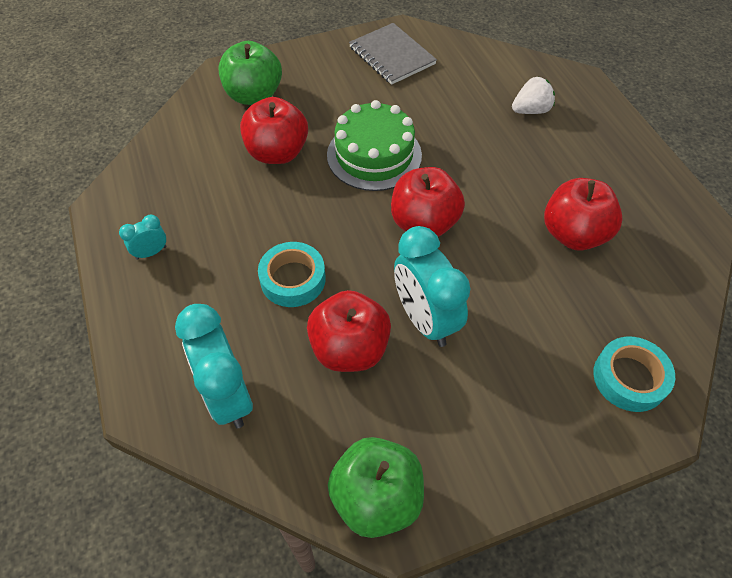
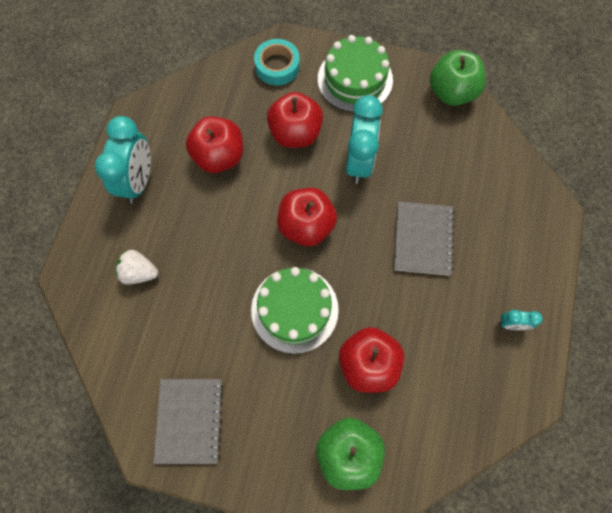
camera: 145 degrees left, 15 degrees up
turquoise clock [175,304,253,428] -> turquoise clock moved to [95,116,151,204]
turquoise tape [258,242,326,307] -> grey notebook [394,201,454,276]
red apple [307,290,391,372] -> red apple moved to [267,92,323,148]
none -> green cake [318,35,393,112]

